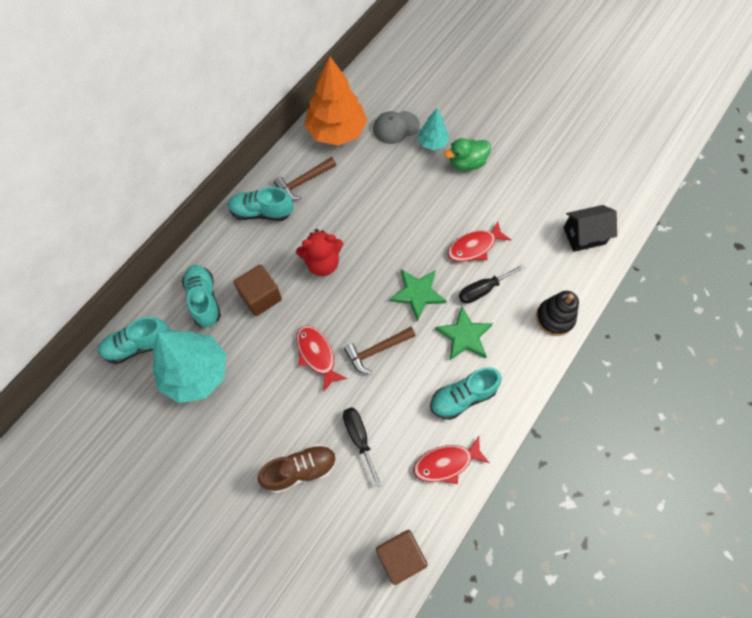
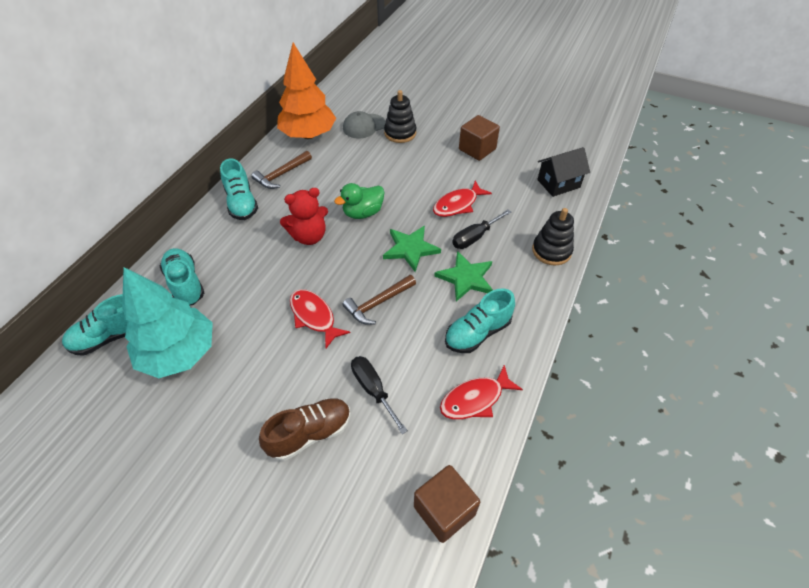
camera: 10 degrees left, 15 degrees down
turquoise shoe [228,187,293,221] -> turquoise shoe turned 105 degrees counterclockwise [220,158,258,220]
brown cube [234,264,282,316] -> brown cube moved to [459,115,500,161]
turquoise tree [417,108,449,150] -> black stacking toy [384,90,416,143]
green duck [444,138,491,171] -> green duck moved to [334,183,385,219]

